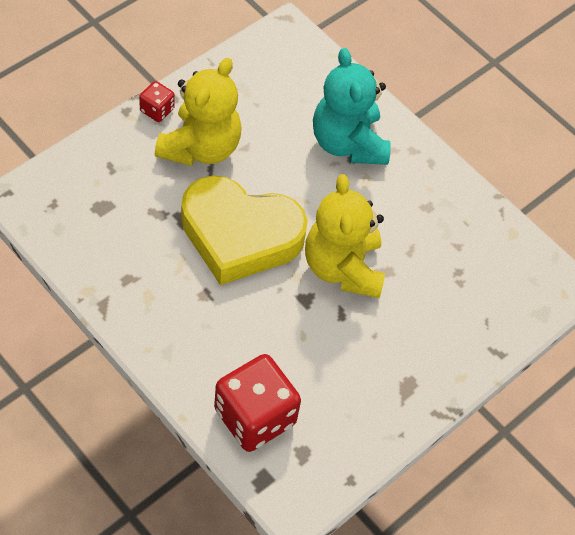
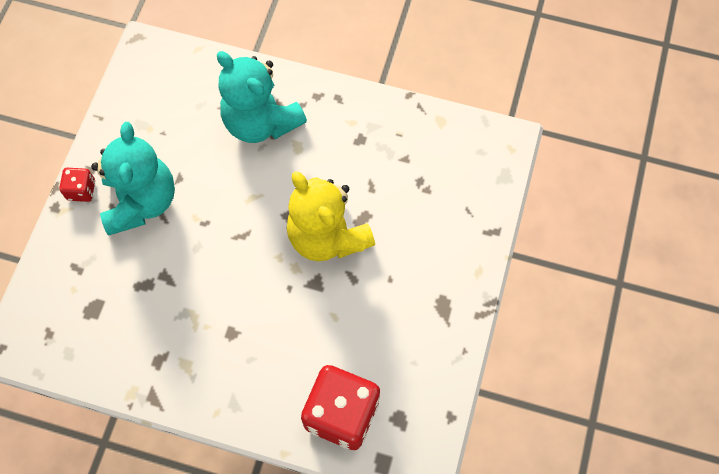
camera: 25 degrees left, 10 degrees up
yellow teddy bear [155,58,242,166] -> turquoise teddy bear [91,122,175,235]
yellow heart [181,175,308,285] -> none

